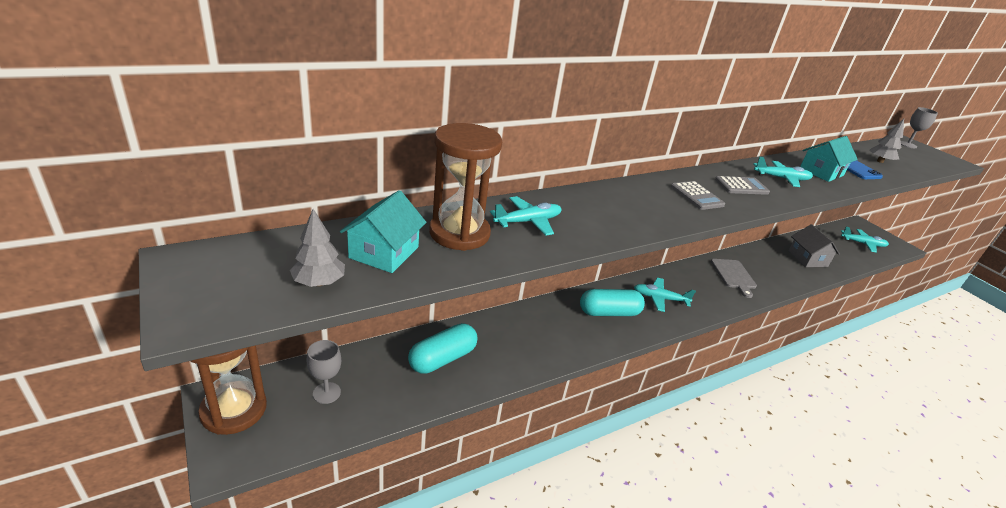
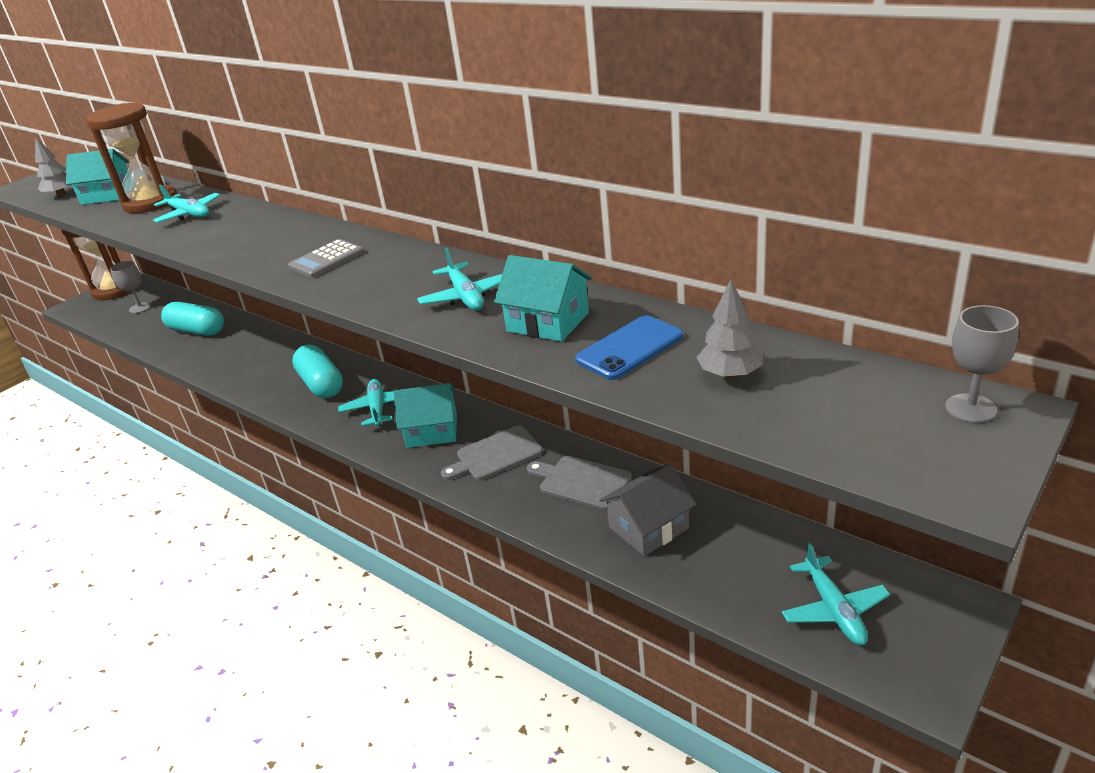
camera: 75 degrees right, 0 degrees up
grey calculator [715,176,770,195] -> none
none -> turquoise house [394,383,457,448]
none -> grey cutting board [527,456,632,510]

